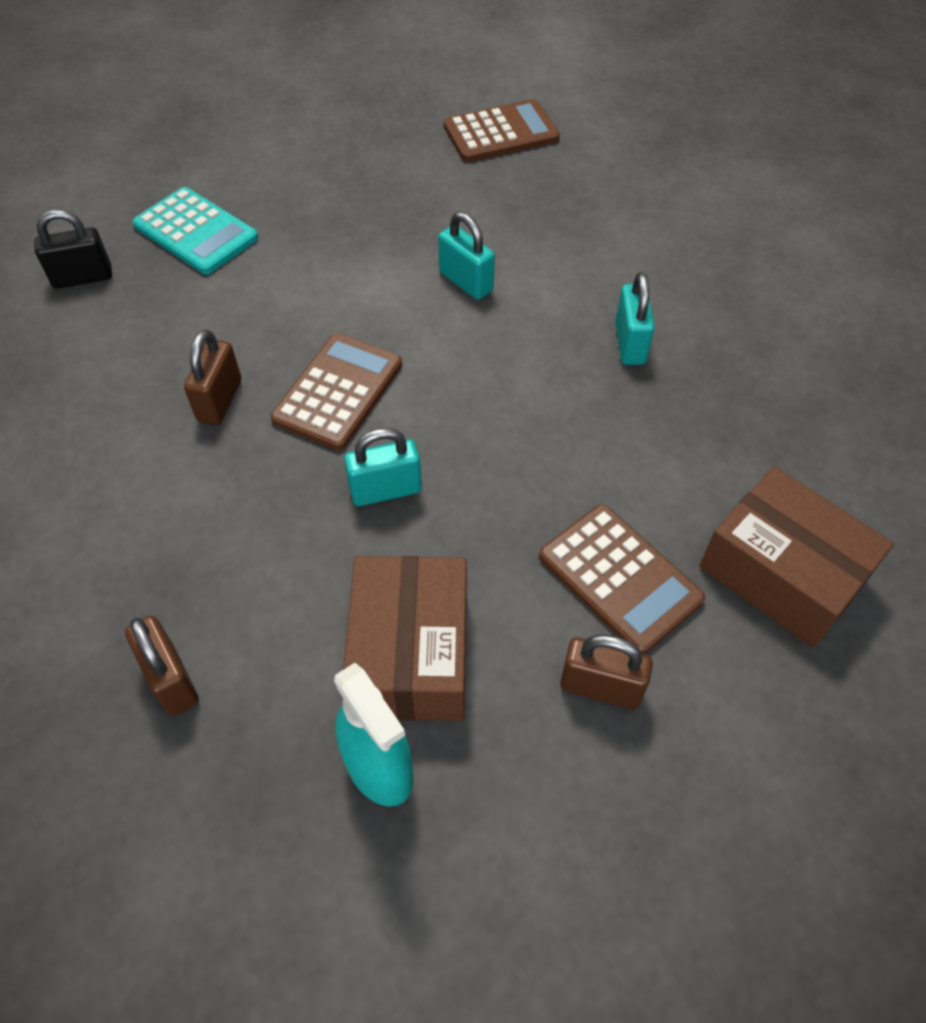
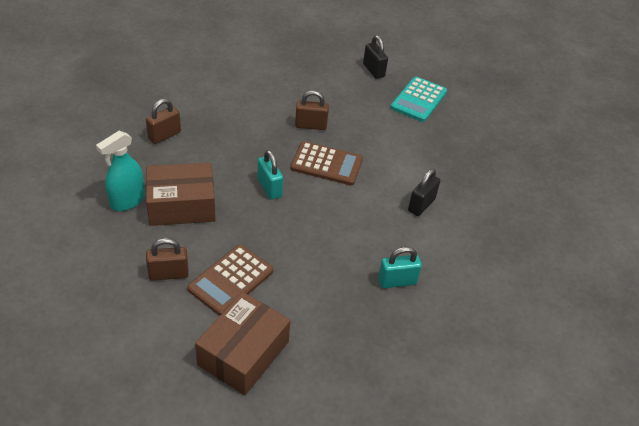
camera: 75 degrees right, 10 degrees down
turquoise padlock [438,212,495,300] -> black padlock [408,169,440,216]
brown calculator [444,99,560,162] -> none
brown padlock [560,635,653,709] -> brown padlock turned 75 degrees clockwise [146,238,189,281]

